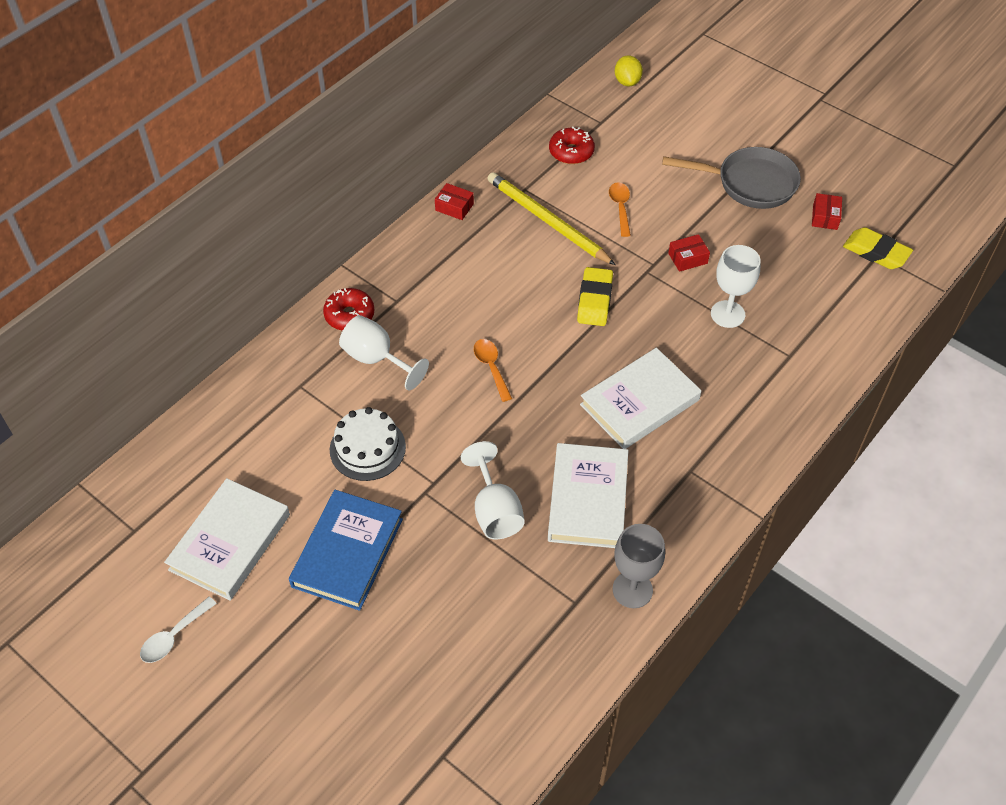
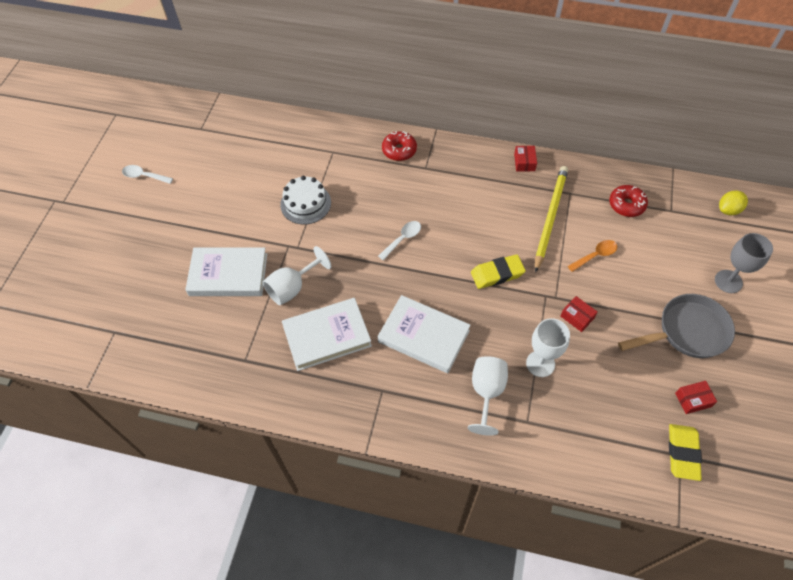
camera: 65 degrees right, 5 degrees up
white book [164,478,290,601] -> white book moved to [185,247,267,296]
blue book [289,490,403,611] -> none
white goblet [339,315,429,390] -> white goblet moved to [468,356,508,436]
orange spoon [474,339,512,402] -> white spoon [378,221,421,261]
grey goblet [613,524,665,608] -> grey goblet moved to [715,233,773,293]
grey pan [662,147,801,209] -> grey pan turned 90 degrees counterclockwise [618,294,735,358]

